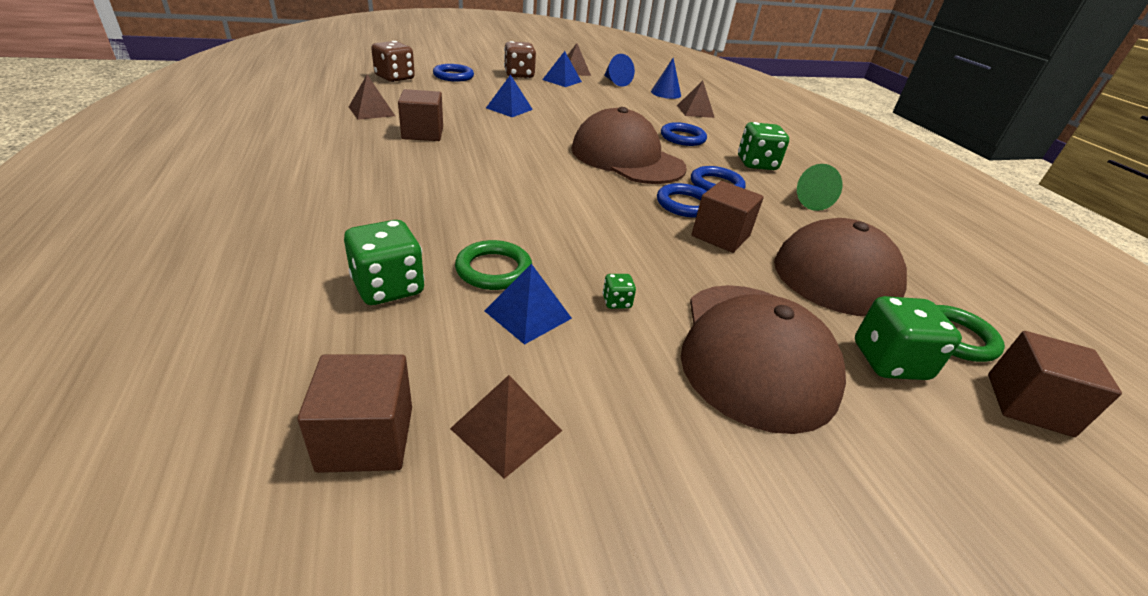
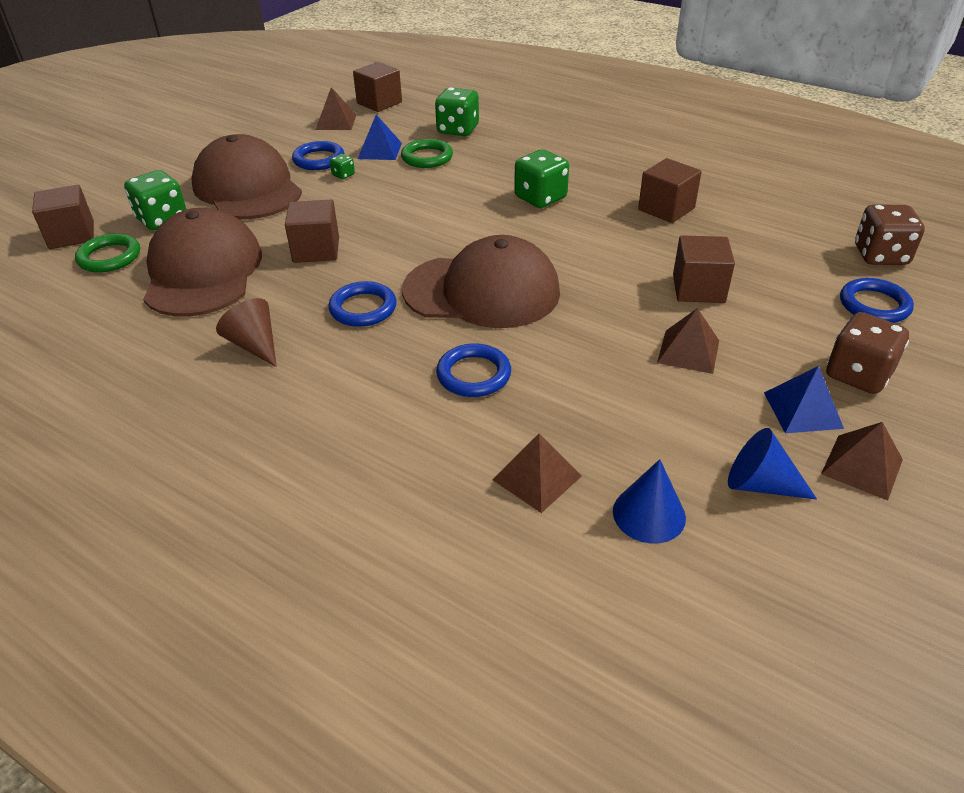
camera: 145 degrees right, 5 degrees up
brown pyramid [349,75,395,120] -> brown pyramid moved to [657,308,719,374]
blue pyramid [486,74,533,117] -> brown cube [673,235,735,303]
blue ring [657,183,707,218] -> blue ring moved to [292,141,344,170]
green dice [738,122,789,170] -> green dice moved to [514,149,569,208]
green cone [797,164,842,211] -> brown cone [216,298,277,367]

